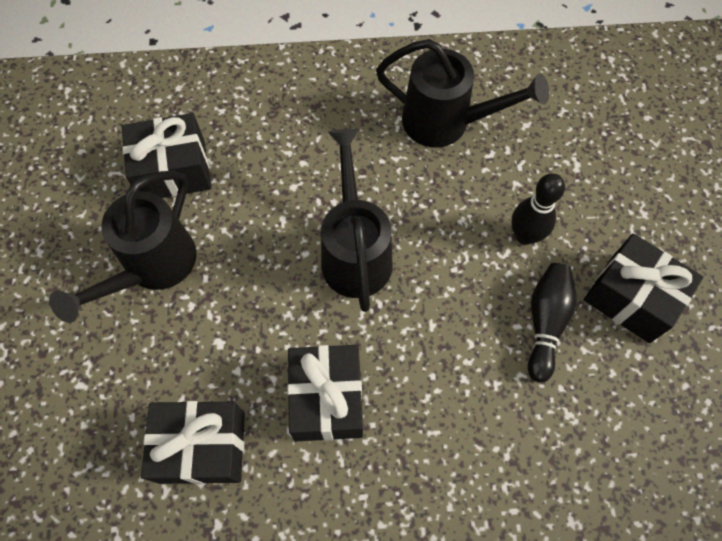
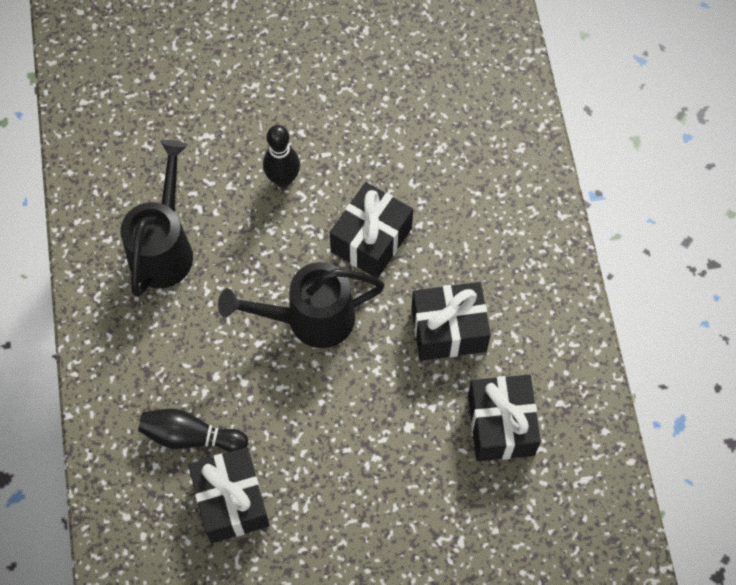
camera: 95 degrees left, 0 degrees up
black watering can [49,171,196,323] -> none
black bowling pin [528,263,577,383] -> black bowling pin moved to [138,409,248,452]
black gift [584,234,703,343] -> black gift moved to [330,182,413,278]

